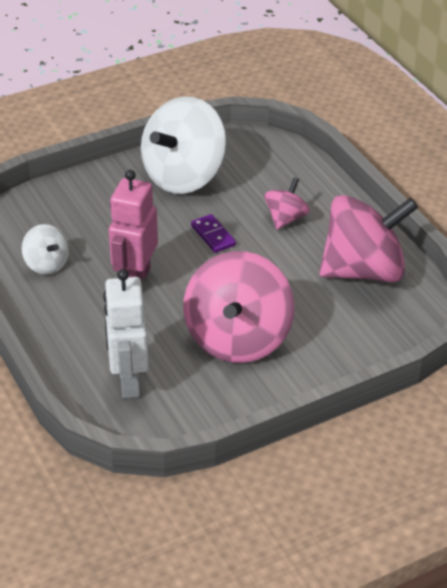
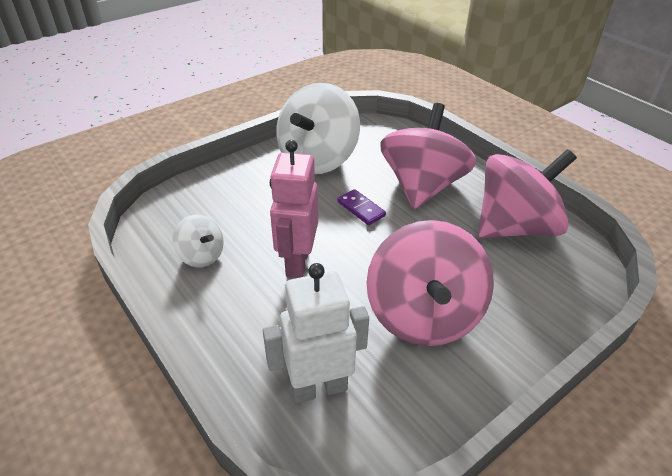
camera: 10 degrees left, 0 degrees up
white robot [103,269,149,398] -> white robot turned 90 degrees clockwise [263,263,369,403]
pink spinning top [264,178,310,230] -> pink spinning top [380,103,476,209], size x2.07

